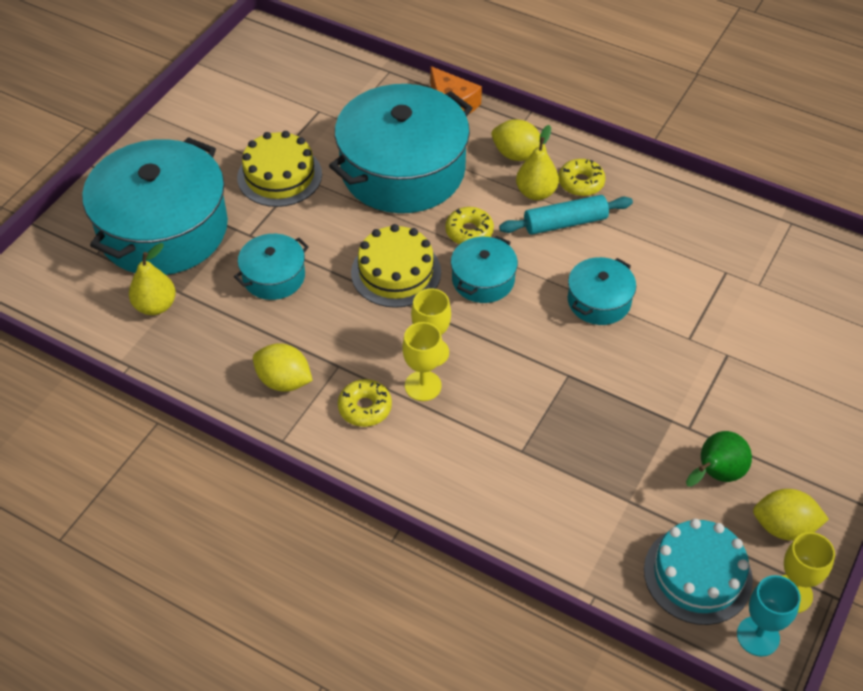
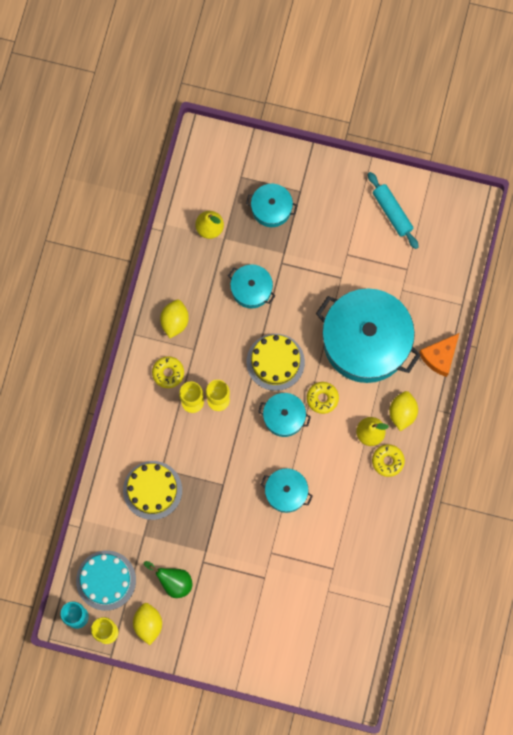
camera: 75 degrees right, 25 degrees up
turquoise pot [82,137,228,275] -> turquoise pot [246,184,298,227], size x0.47
yellow cake [237,131,322,207] -> yellow cake moved to [123,461,182,520]
turquoise rolling pin [499,195,633,235] -> turquoise rolling pin moved to [368,172,419,249]

